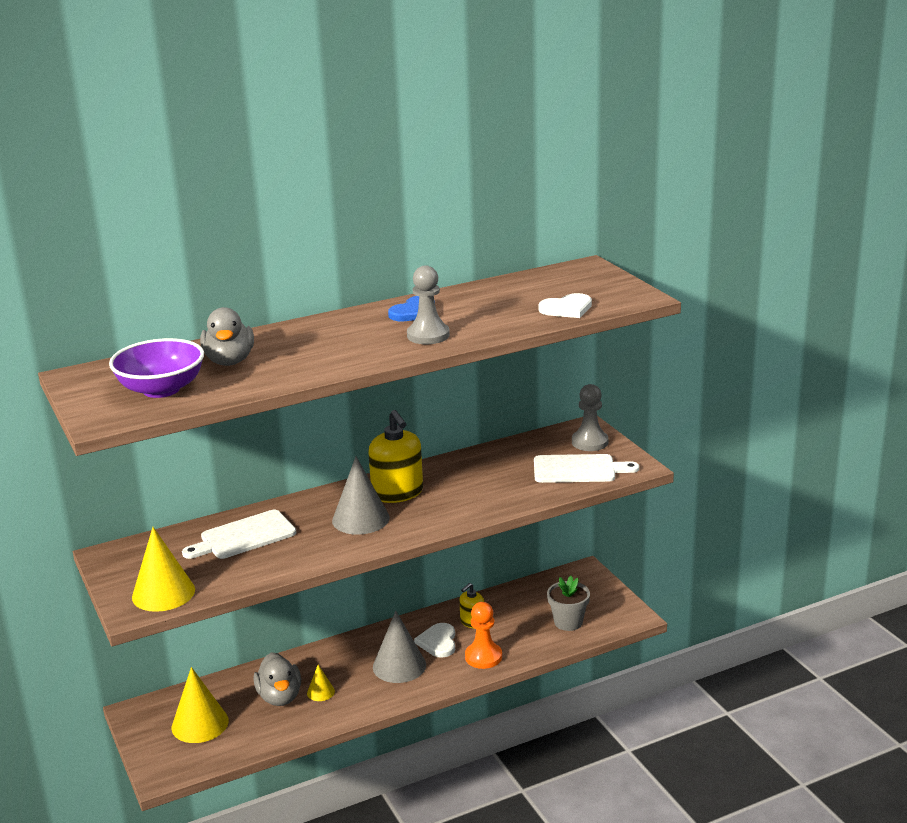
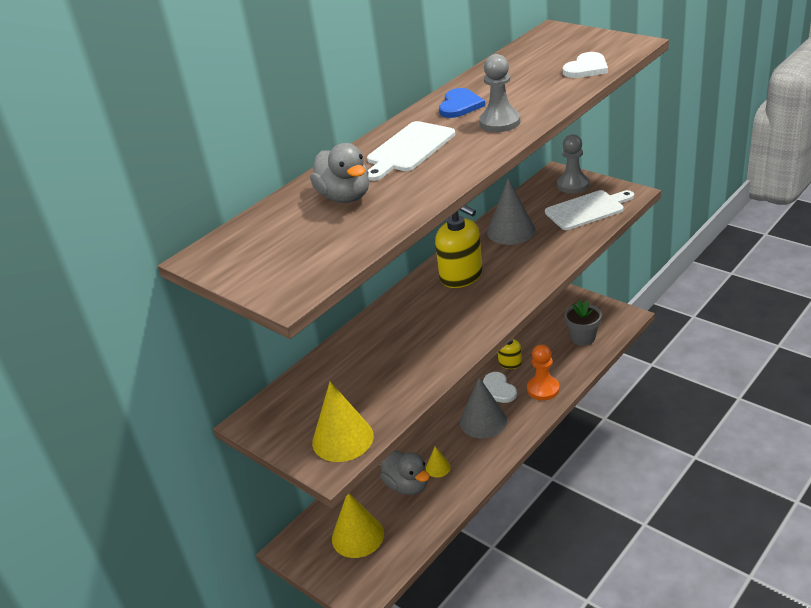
camera: 20 degrees left, 10 degrees up
purple bowl [109,338,204,398] -> none
white cutting board [182,510,297,559] -> white cutting board moved to [367,121,455,181]
grey cone [332,457,390,535] -> grey cone moved to [487,179,536,245]

